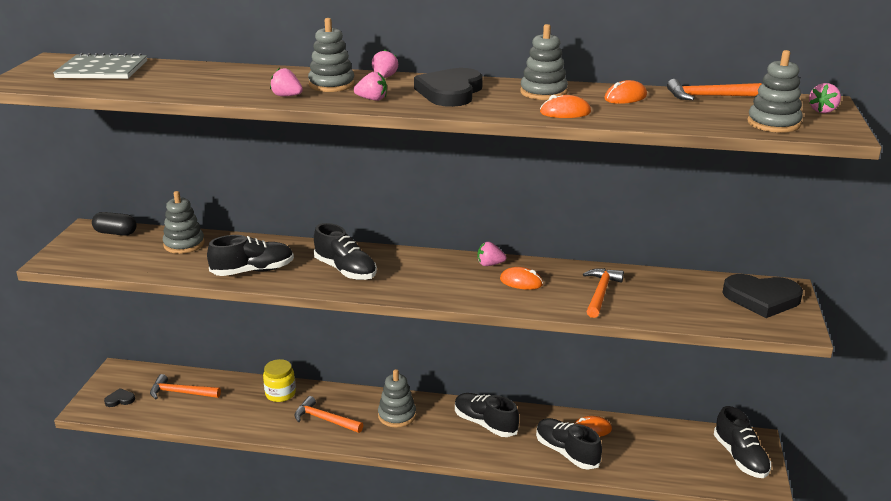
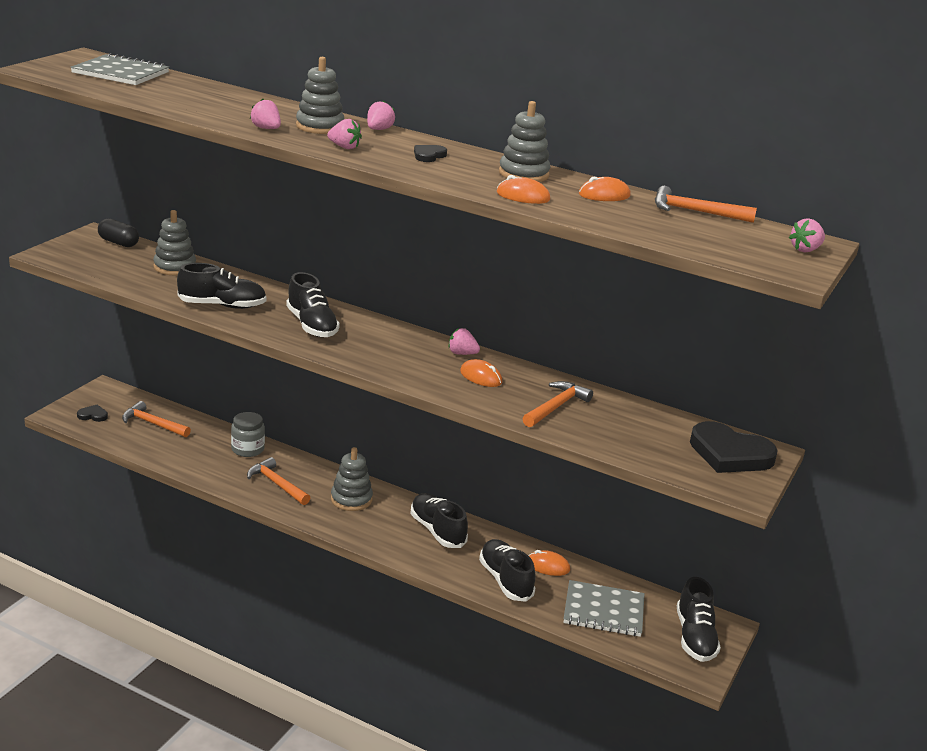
camera: 15 degrees right, 0 degrees up
yellow jar [263,359,296,402] -> grey jar [231,412,265,457]
black heart [414,68,483,107] -> black heart [414,145,447,162], size x0.46
grey stacking toy [747,50,803,133] -> none
none -> grey notebook [563,580,645,637]

